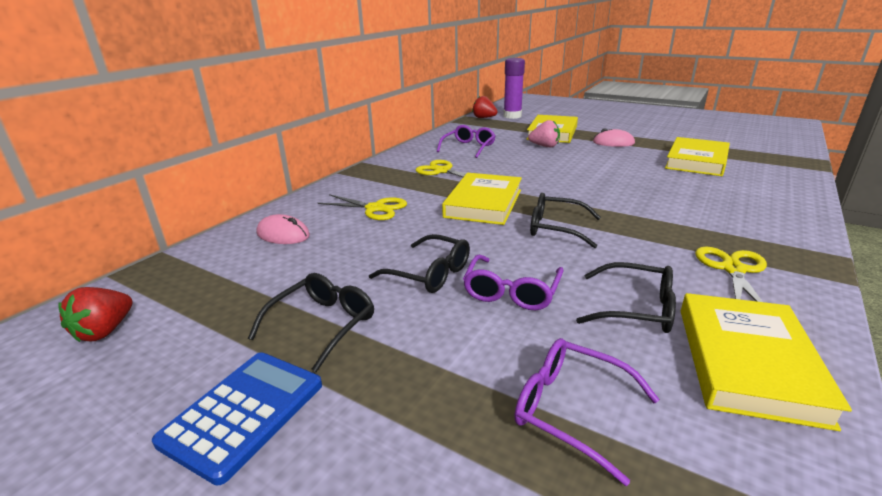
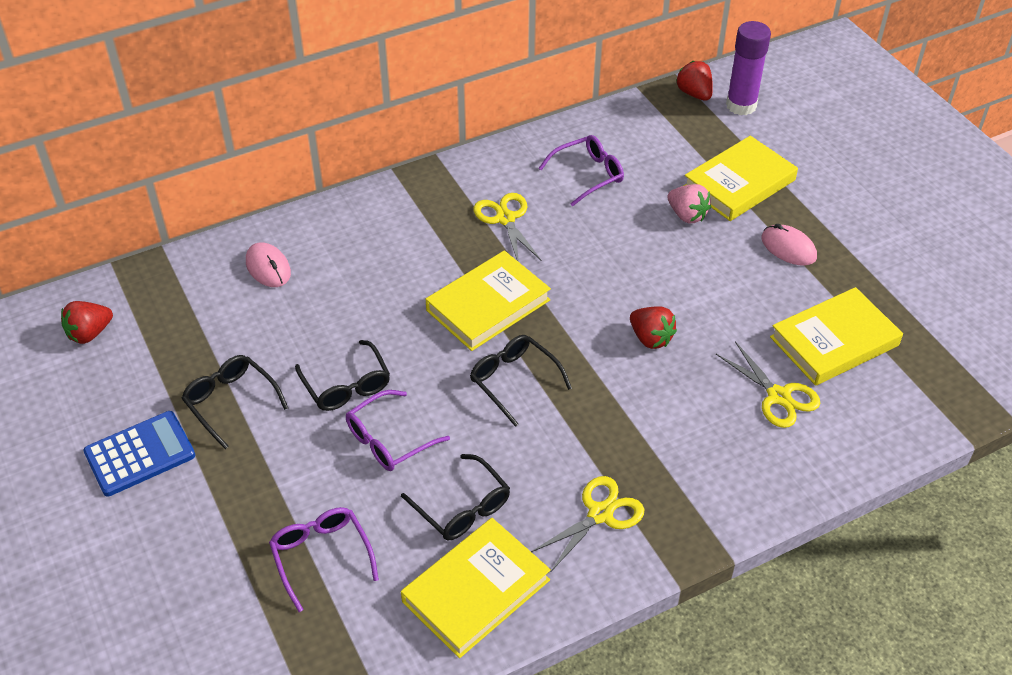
camera: 30 degrees right, 20 degrees up
black glasses [248,273,374,372] -> black glasses turned 105 degrees counterclockwise [181,355,288,449]
yellow scissors [318,194,407,220] -> yellow scissors moved to [716,341,820,428]
none -> red strawberry [630,306,677,349]

